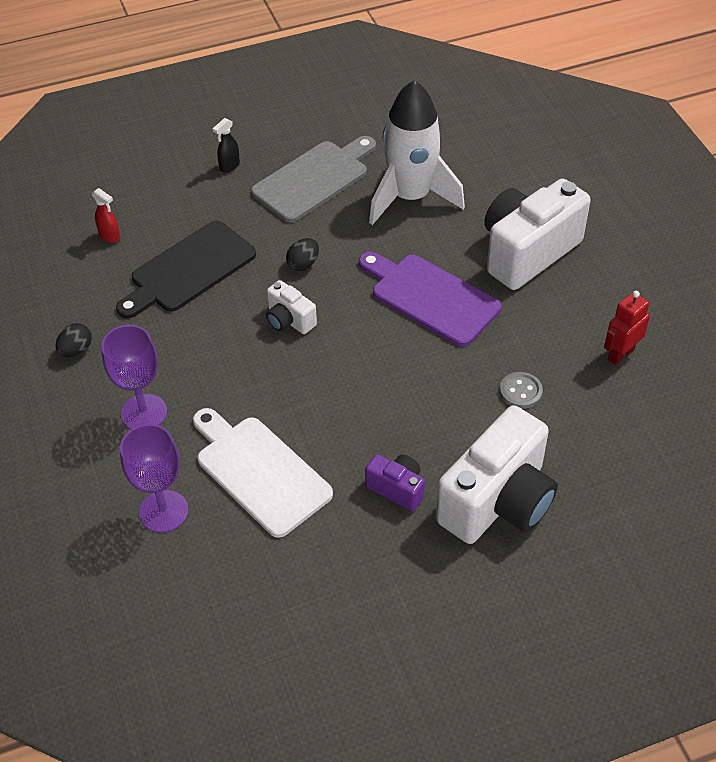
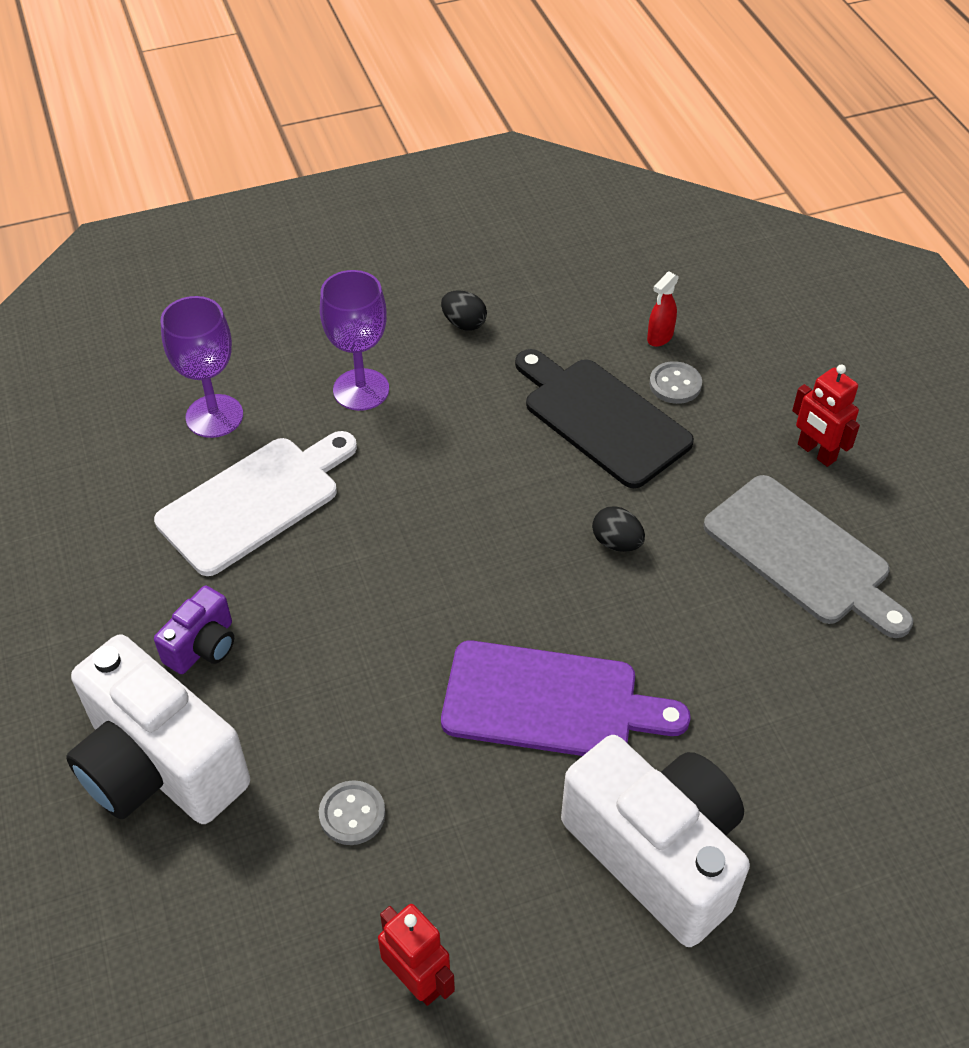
camera: 90 degrees right, 0 degrees up
black spray bottle [213,118,240,173] -> red robot [792,365,860,467]
white camera [266,280,317,334] -> none
purple cutting board [359,252,501,347] -> purple cutting board turned 60 degrees clockwise [441,640,691,756]
white rocket [369,80,465,225] -> none
none -> grey button [649,361,702,404]

